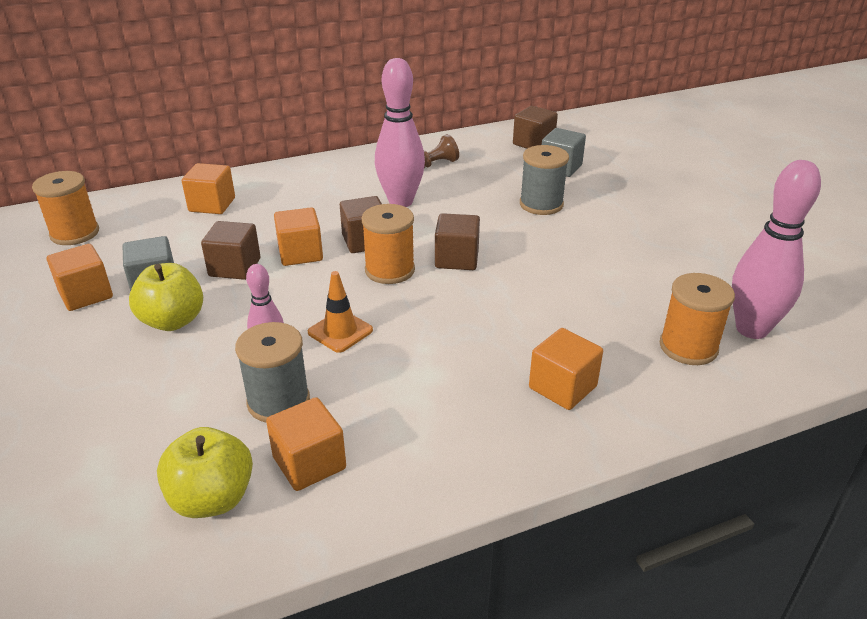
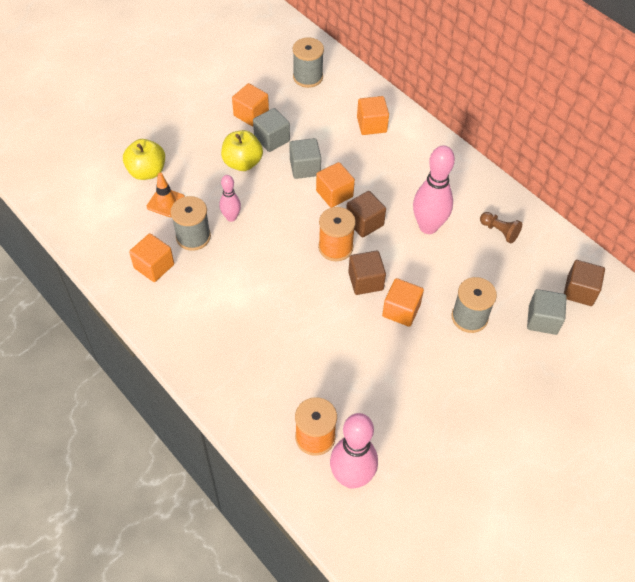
camera: 70 degrees right, 20 degrees up
orange spool [32,171,99,245] -> grey spool [293,38,324,88]
yellow apple [157,427,253,518] -> yellow apple moved to [123,139,165,180]
brown cube [201,221,260,280] -> grey cube [289,138,321,179]
orange traffic cone [308,271,373,353] -> orange traffic cone moved to [147,173,185,217]
orange cube [529,328,603,410] -> orange cube moved to [382,278,424,327]

